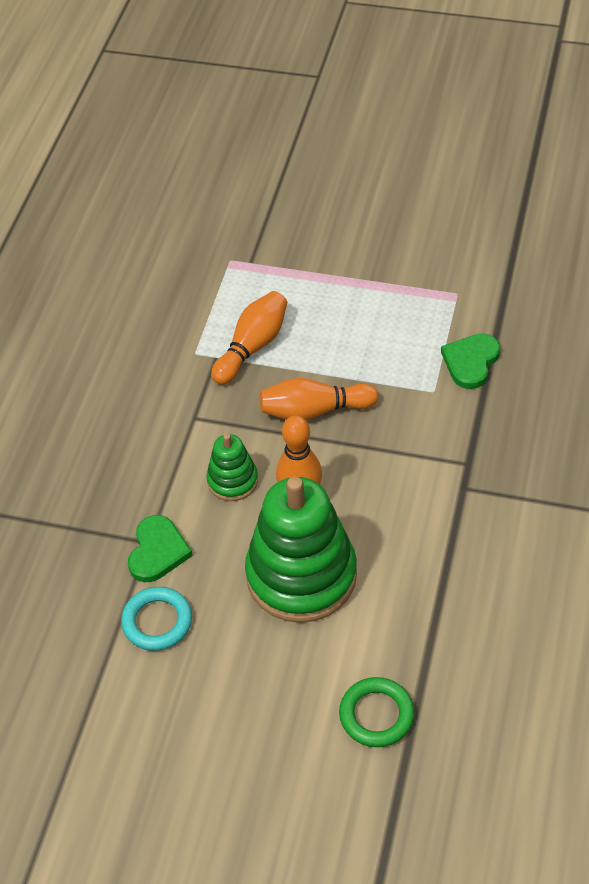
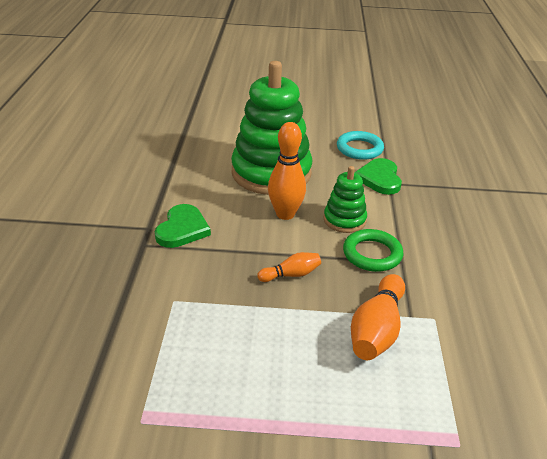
camera: 165 degrees right, 15 degrees down
orange bowling pin [260,378,379,420] -> orange bowling pin [257,252,321,282], size x0.56
green ring [339,677,415,747] -> green ring moved to [343,229,403,272]
green heart [441,333,500,389] -> green heart moved to [155,204,211,248]

